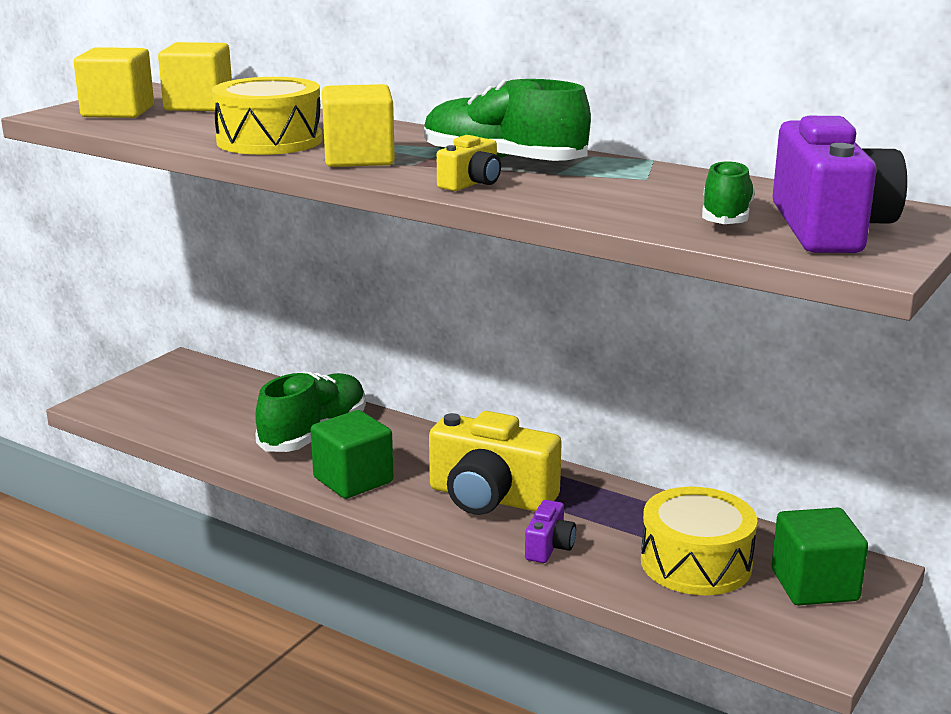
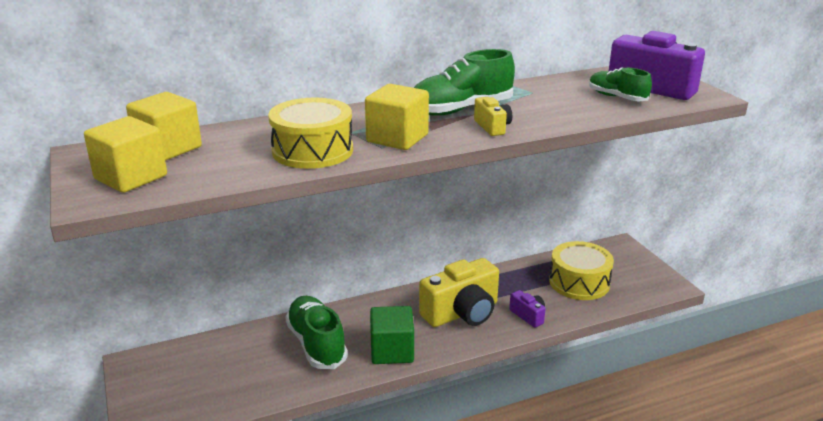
camera: 55 degrees left, 5 degrees up
green cube [772,508,868,605] -> none

